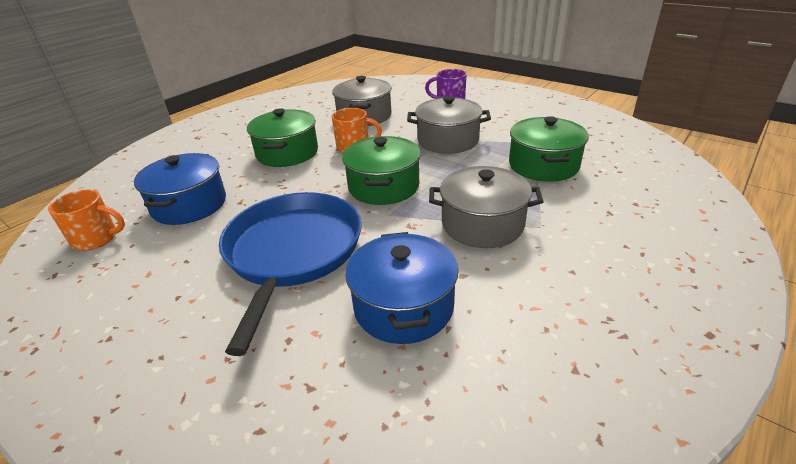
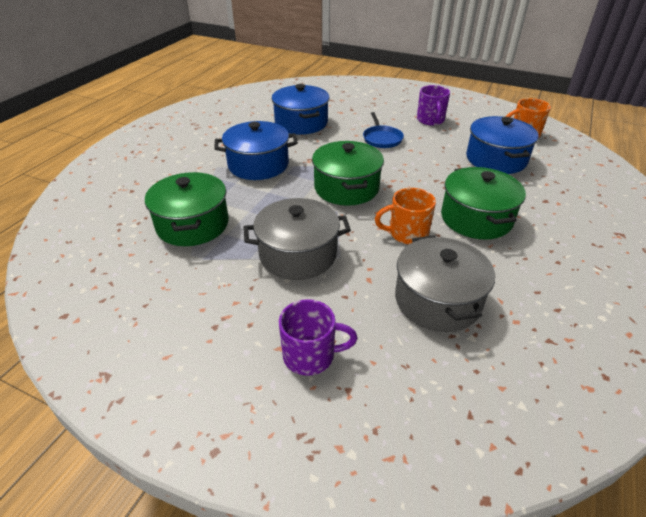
camera: 165 degrees right, 5 degrees up
blue pan [219,192,362,356] -> blue pan [363,112,404,148], size x0.44
grey pot [429,166,544,248] -> blue pot [214,121,298,180]
none -> purple mug [417,85,450,126]

